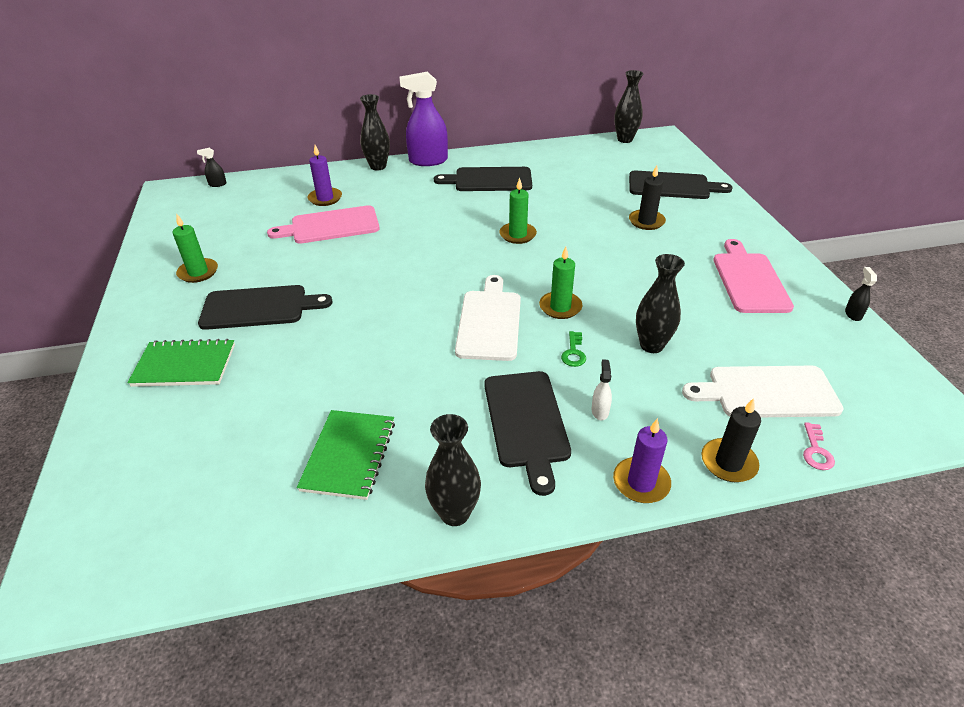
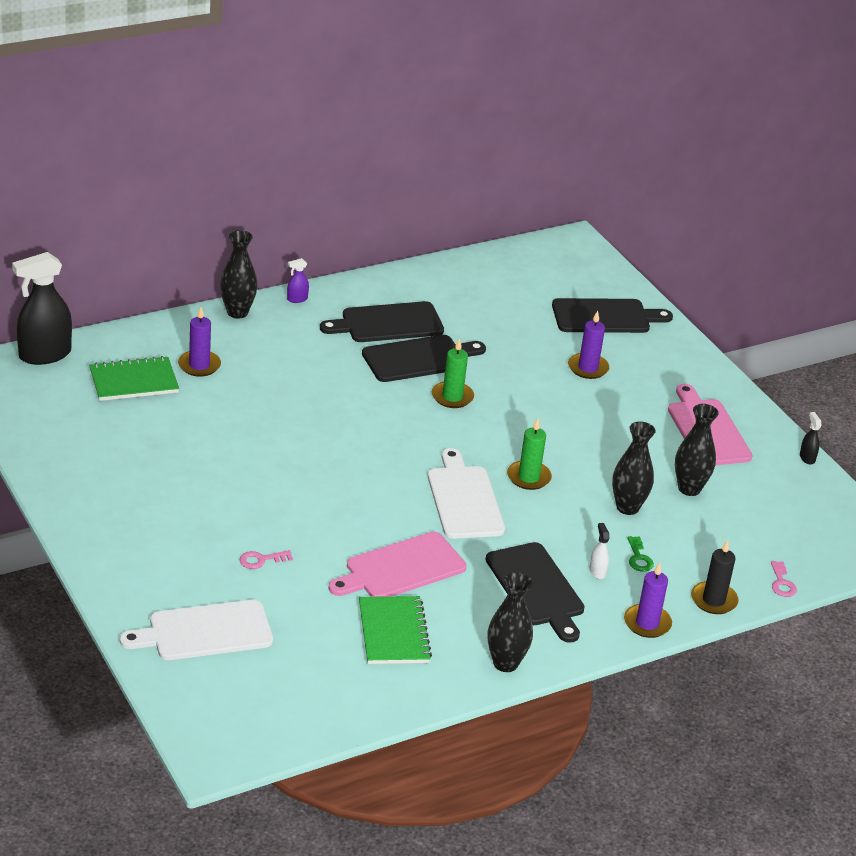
camera: 20 degrees left, 5 degrees down
green notebook [128,339,235,387] -> green notebook moved to [89,356,179,401]
green candle [173,214,218,283] -> none
black spray bottle [197,148,227,187] -> black spray bottle [12,252,72,365], size x2.36
black cutting board [198,285,333,330] -> black cutting board moved to [362,335,486,382]
pink cutting board [267,205,380,244] -> pink cutting board moved to [328,532,467,597]
purple spray bottle [399,72,448,166] -> purple spray bottle [287,258,309,303], size x0.42
green key [561,331,586,367] -> green key moved to [627,536,654,572]
black vase [614,70,644,143] -> black vase moved to [675,404,719,496]
black candle [629,165,666,230] -> purple candle [568,311,609,379]
white cutting board [682,366,844,417] -> white cutting board moved to [120,600,273,660]
none -> pink key [239,550,293,569]

